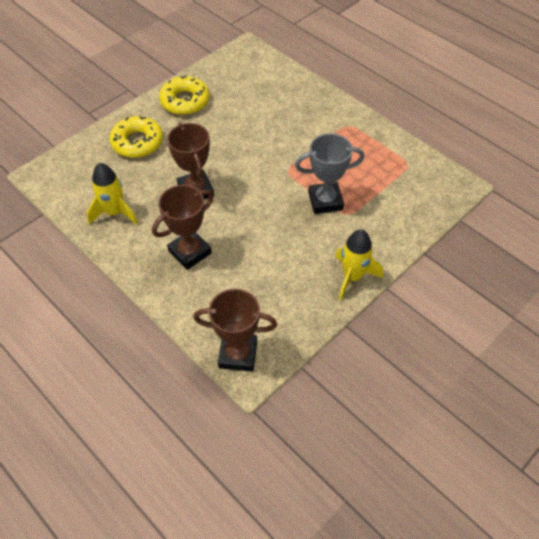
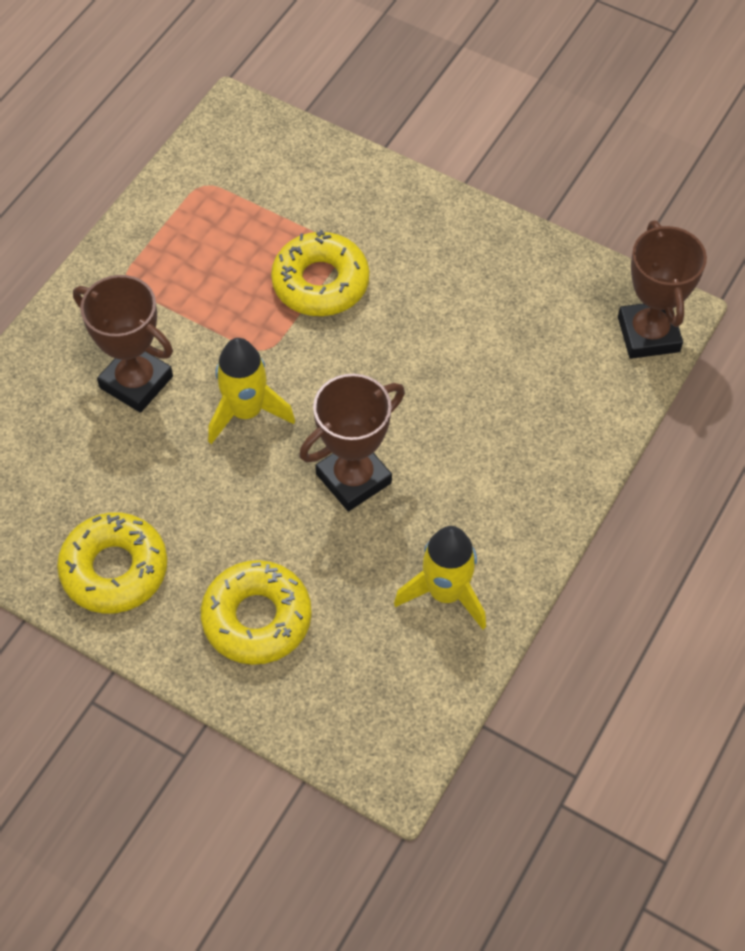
camera: 105 degrees left, 5 degrees up
brown trophy [152,185,214,270] -> brown trophy moved to [73,275,173,413]
grey trophy [295,133,364,214] -> yellow donut [271,230,369,316]
yellow rocket [335,229,383,300] -> yellow rocket moved to [208,338,295,444]

